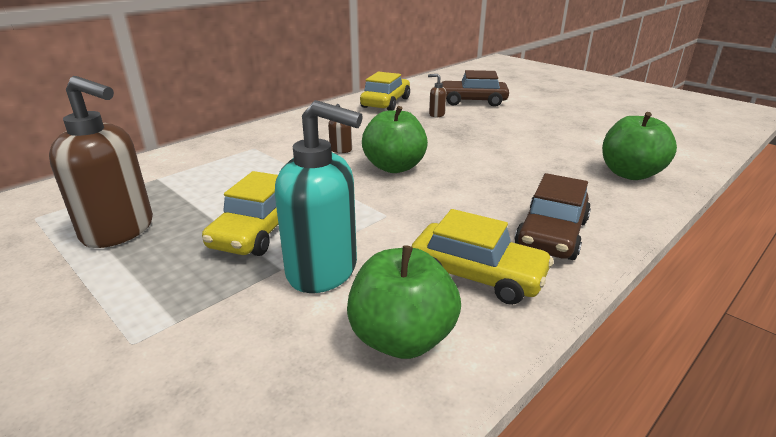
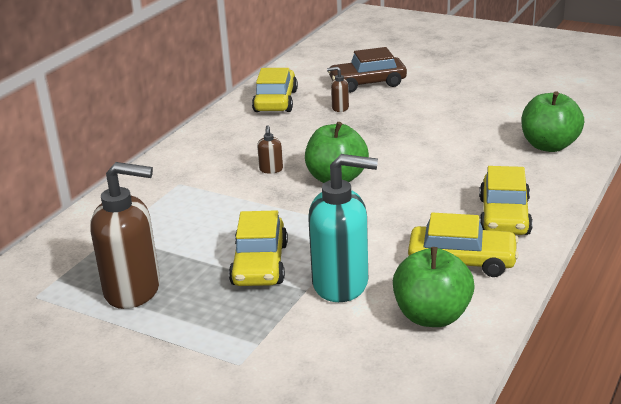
camera: 15 degrees left, 0 degrees up
brown car [515,173,591,260] -> yellow car [479,166,533,235]

